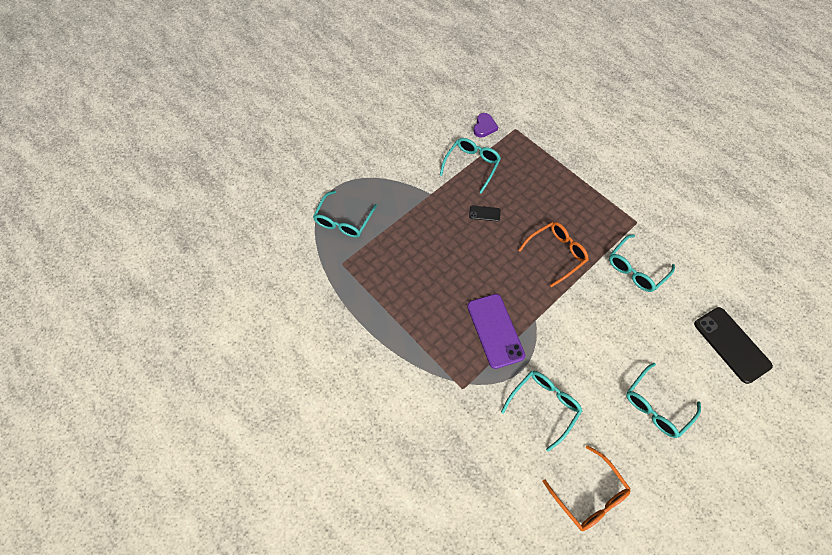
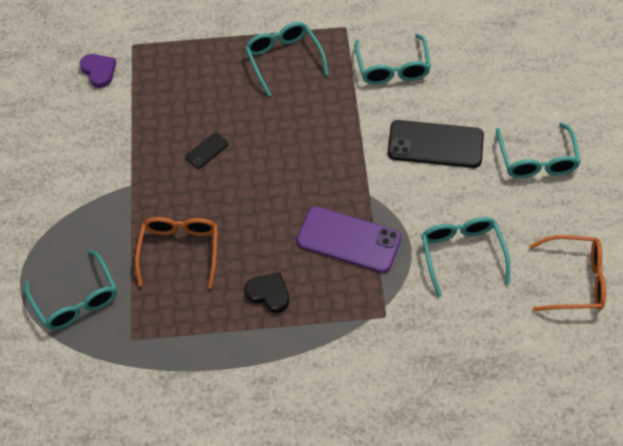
camera: 50 degrees left, 5 degrees down
turquoise glasses [440,138,501,194] -> turquoise glasses moved to [245,22,329,97]
orange glasses [518,222,589,287] -> orange glasses moved to [135,217,218,289]
black phone [694,307,773,384] -> black phone moved to [388,120,484,168]
none -> black heart [245,273,290,313]

